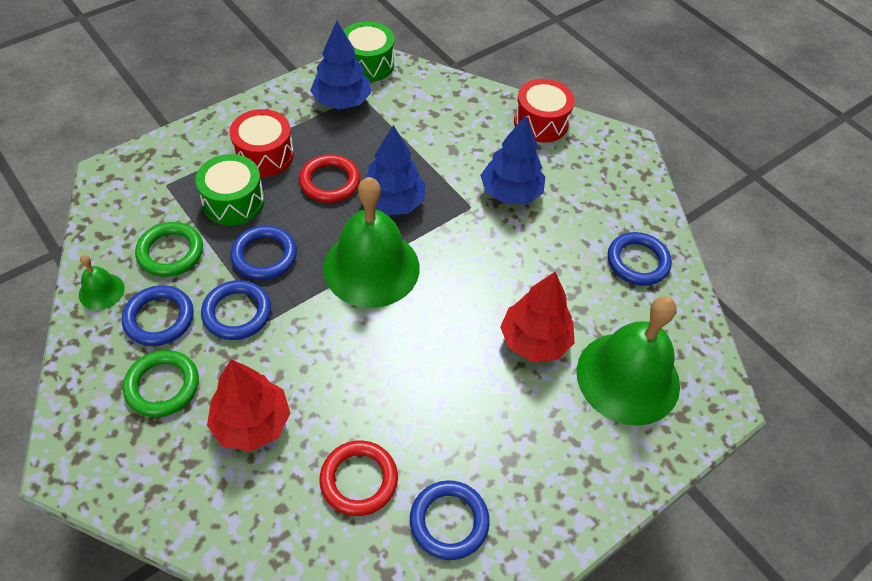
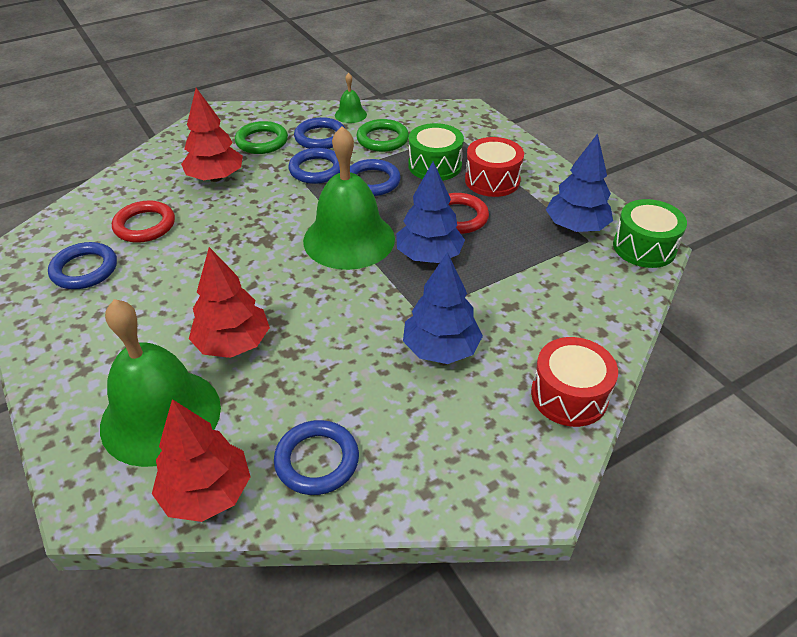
camera: 100 degrees right, 10 degrees down
none -> red tree [152,399,250,522]

